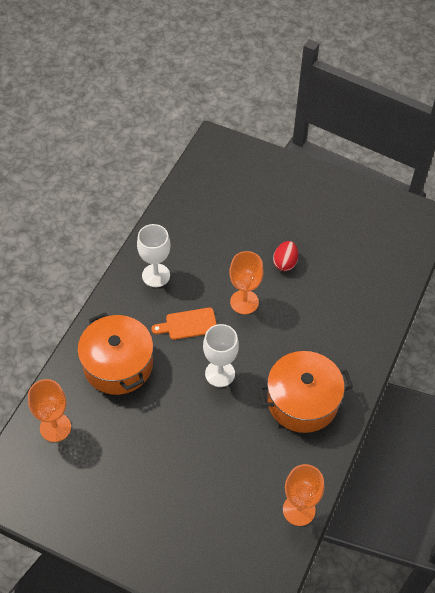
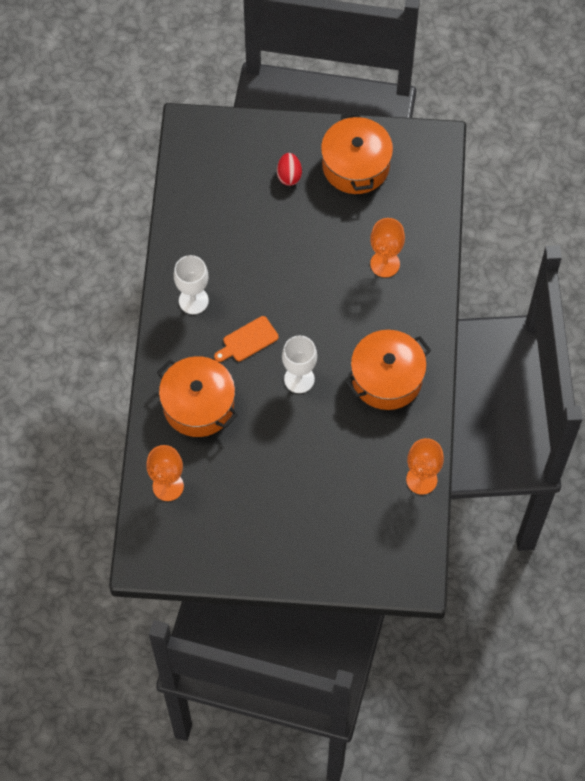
camera: 20 degrees left, 10 degrees up
orange goblet [230,251,264,314] -> orange goblet moved to [370,218,405,277]
red egg [273,241,298,271] -> red egg moved to [277,153,302,186]
none -> orange pot [321,113,393,194]

